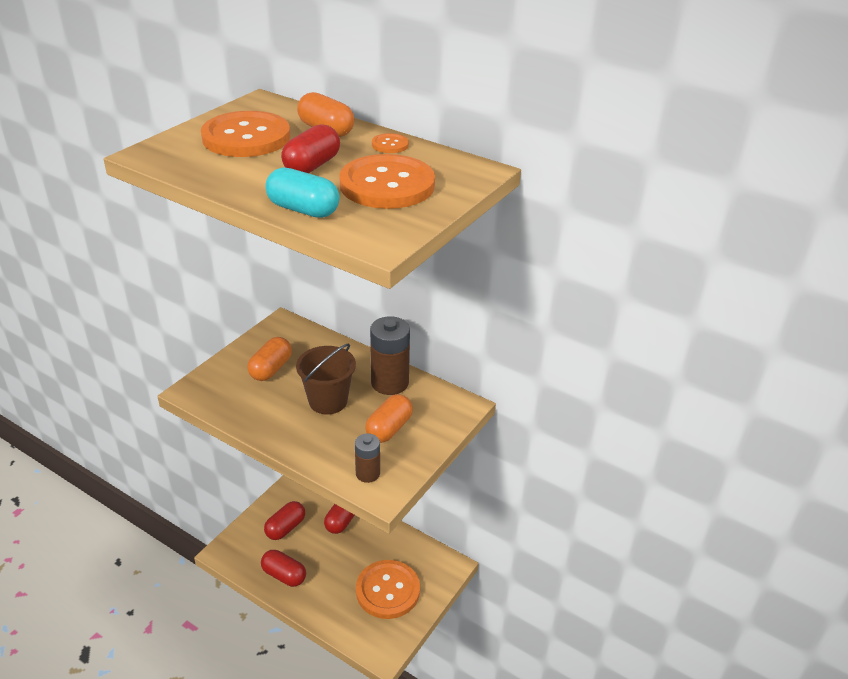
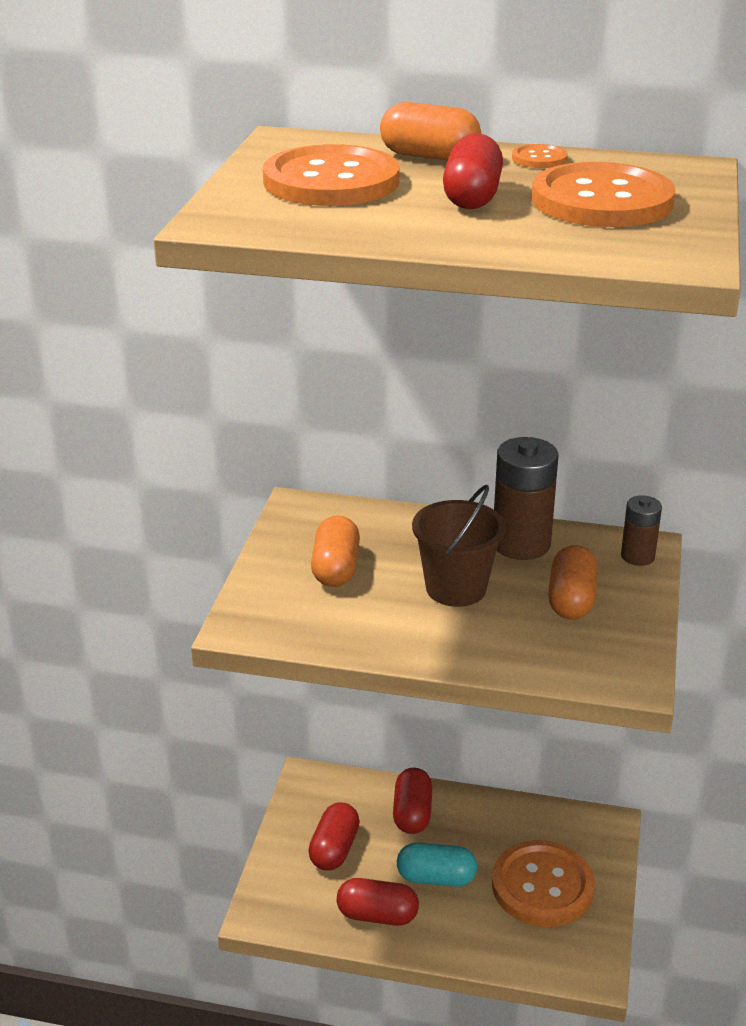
camera: 20 degrees left, 5 degrees down
turquoise capsule [265,167,340,218] -> turquoise capsule moved to [397,842,477,887]
brown battery [355,433,380,483] -> brown battery moved to [621,495,662,566]

